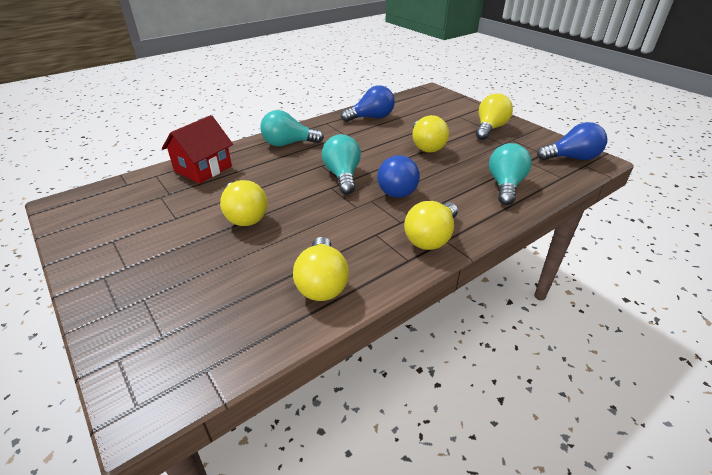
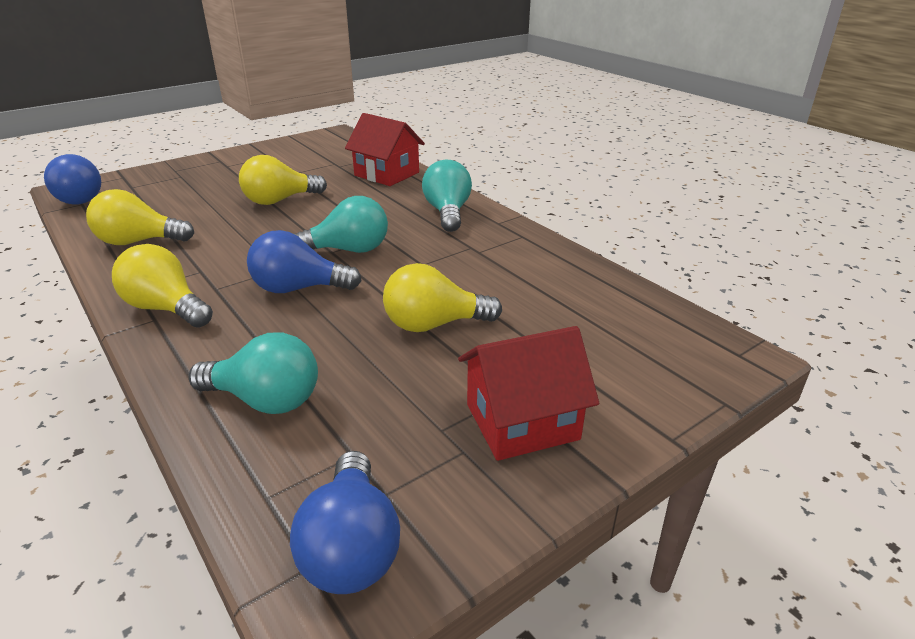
camera: 90 degrees right, 5 degrees down
blue light bulb [341,85,395,122] -> blue light bulb moved to [44,154,101,205]
yellow light bulb [476,93,513,140] -> red house [458,326,599,461]

